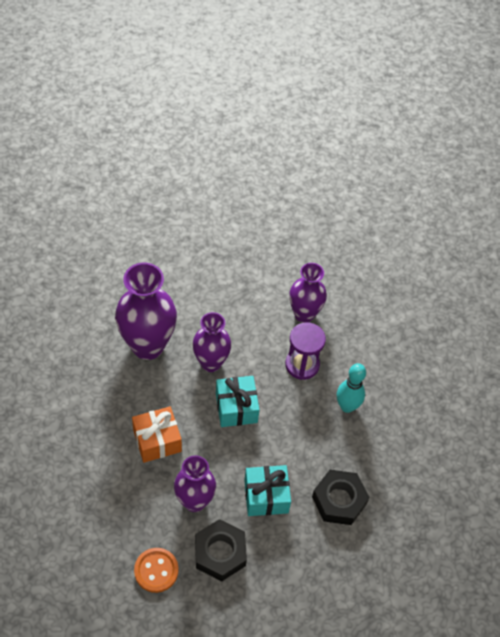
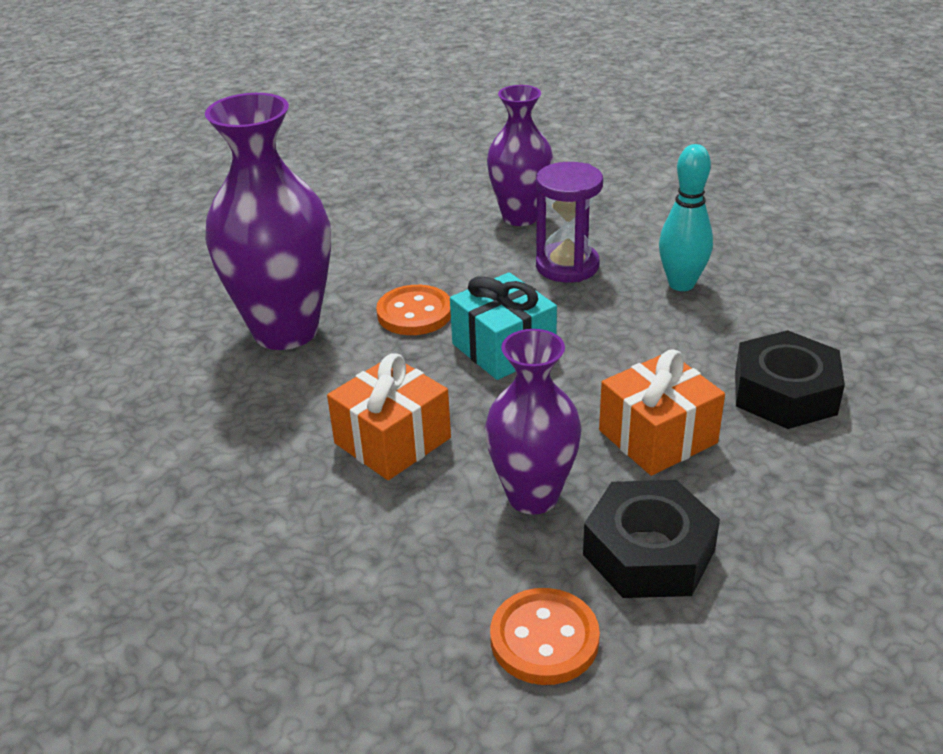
camera: 20 degrees left, 20 degrees down
purple vase [192,312,231,372] -> orange button [376,285,451,335]
turquoise gift [244,465,291,516] -> orange gift [599,349,725,476]

